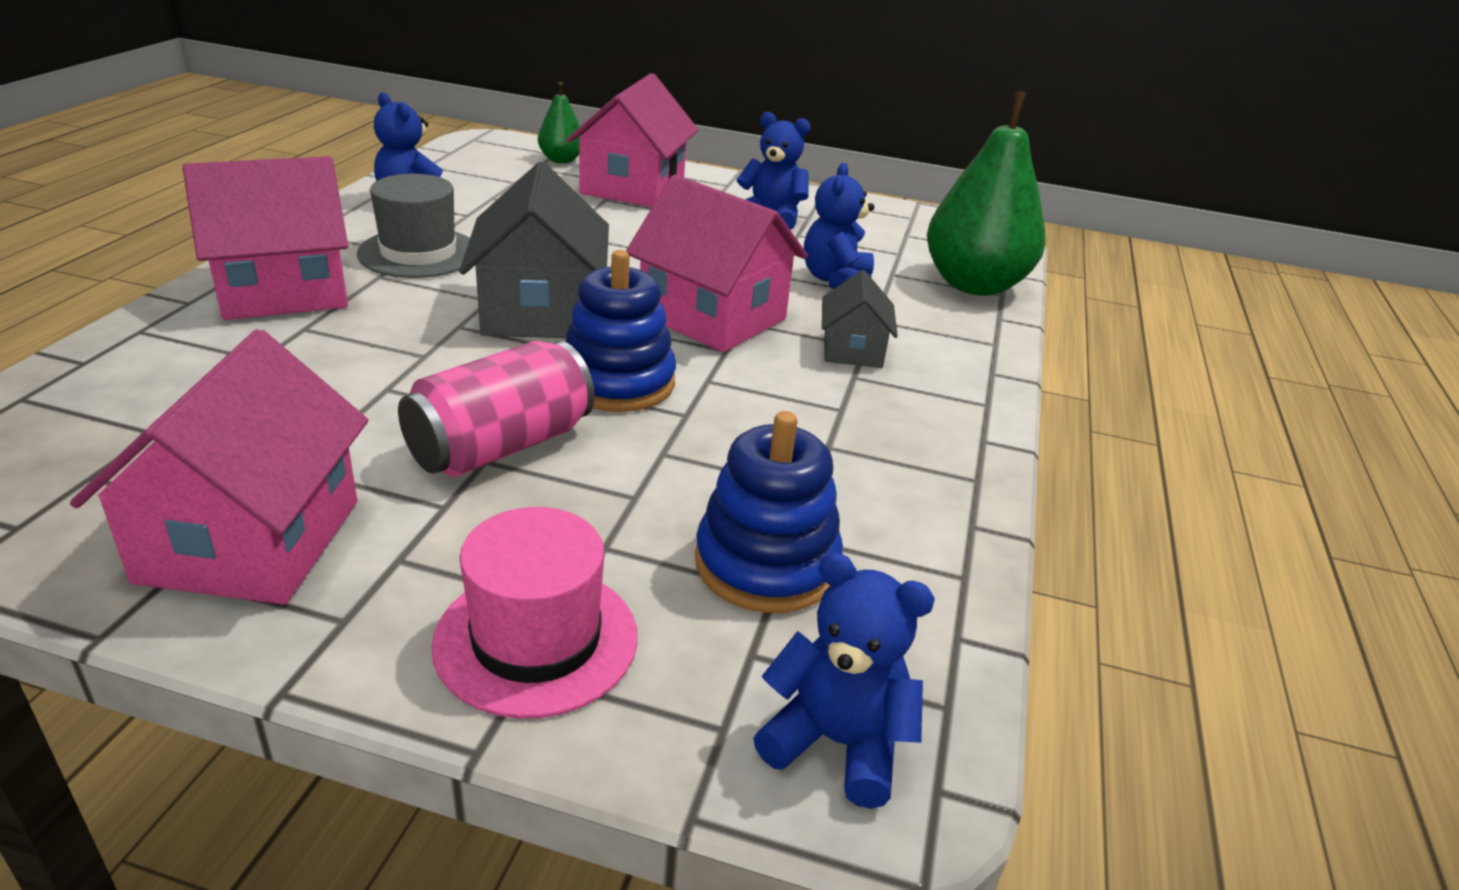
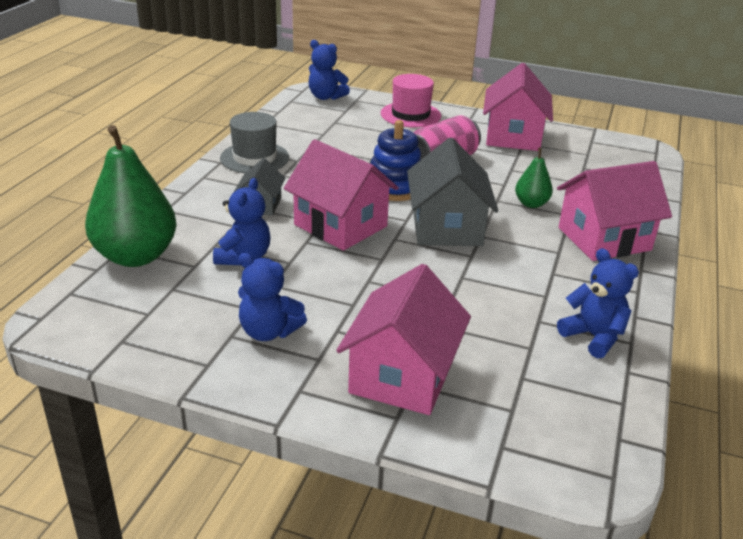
camera: 175 degrees left, 0 degrees up
grey hat [357,174,470,278] -> grey hat moved to [220,112,289,173]
green pear [538,82,580,163] -> green pear moved to [515,148,553,208]
blue stacking toy [695,411,843,613] -> none

